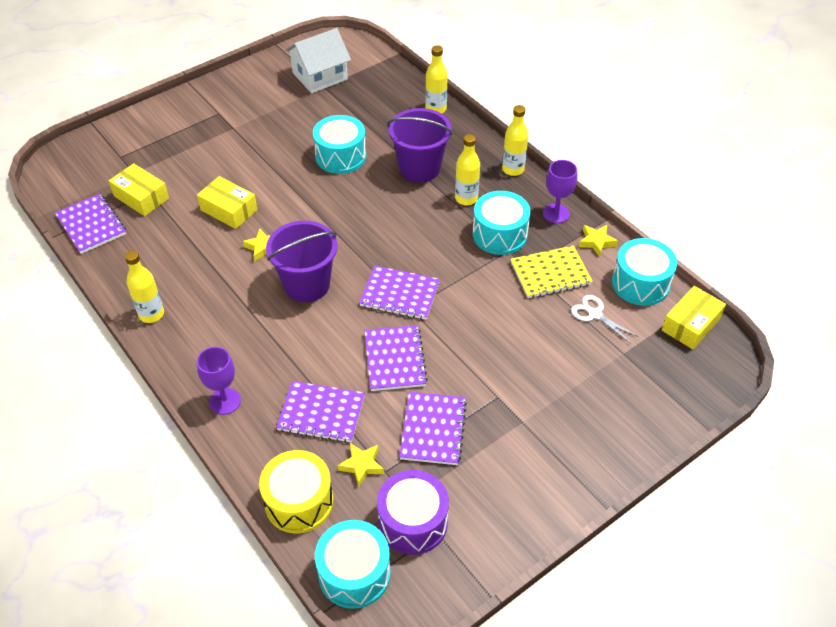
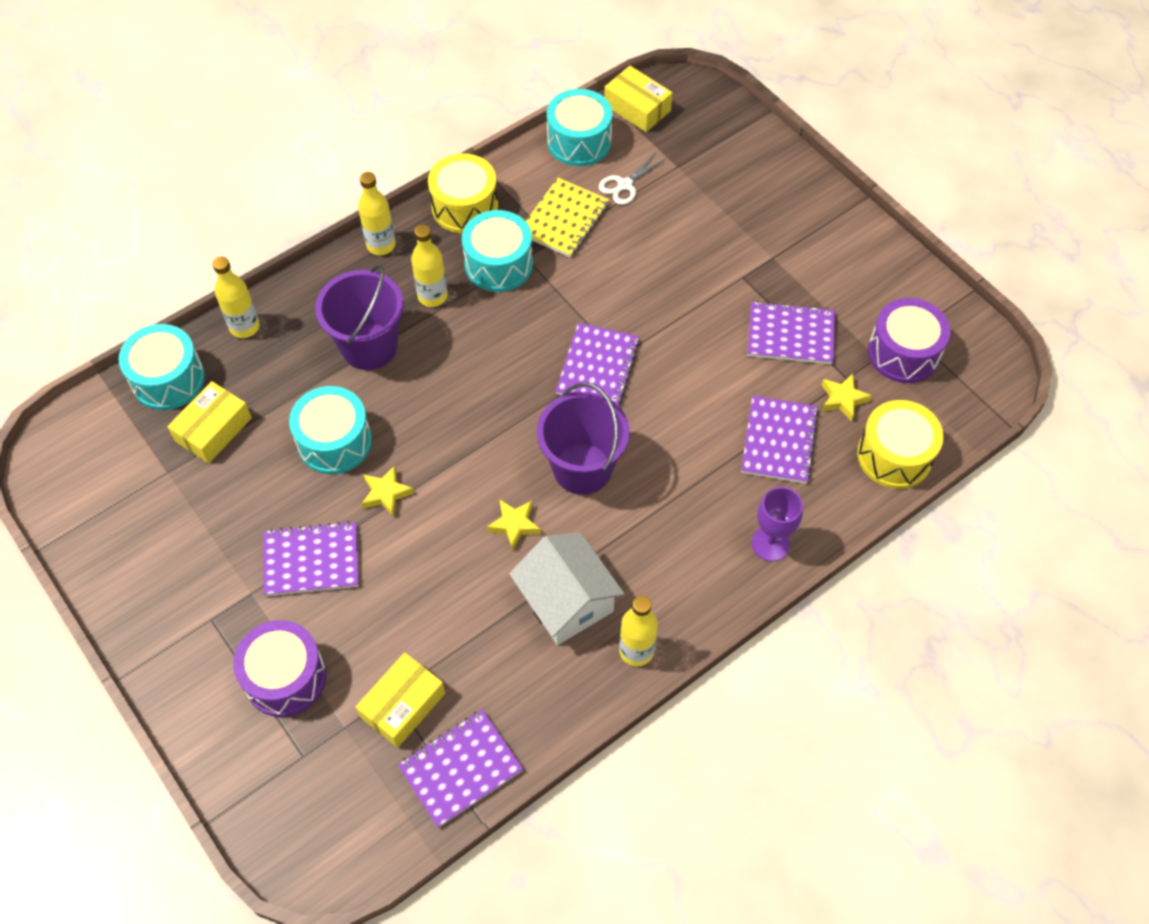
camera: 90 degrees left, 10 degrees up
yellow box [197,176,258,229] -> yellow box moved to [167,381,252,464]
white house [285,28,351,93] -> white house moved to [509,532,624,645]
turquoise drum [315,520,391,609] -> turquoise drum moved to [118,324,205,410]
purple notebook [365,325,428,391] -> purple notebook moved to [263,521,359,596]
yellow notebook [511,246,593,298] -> yellow notebook turned 45 degrees clockwise [526,178,609,257]
purple goblet [543,160,578,223] -> yellow drum [428,153,498,233]
yellow star [579,225,618,257] -> yellow star moved to [362,466,414,517]
none -> purple drum [233,620,326,717]

